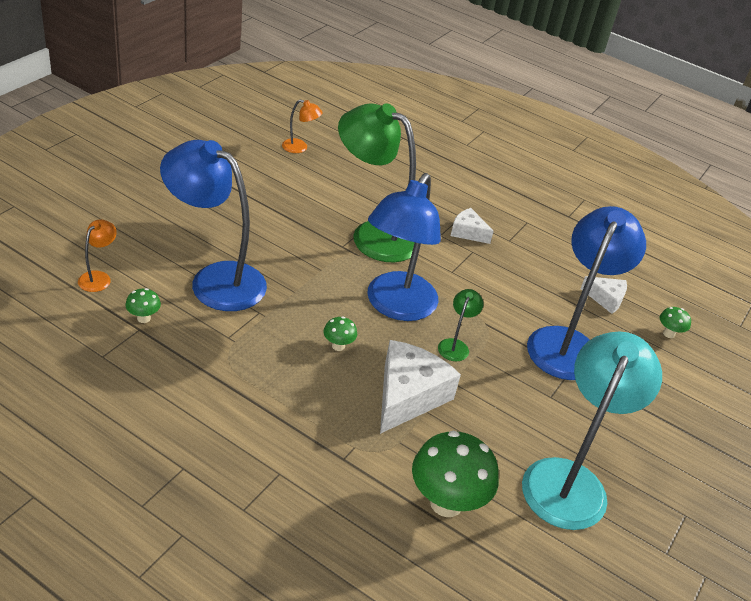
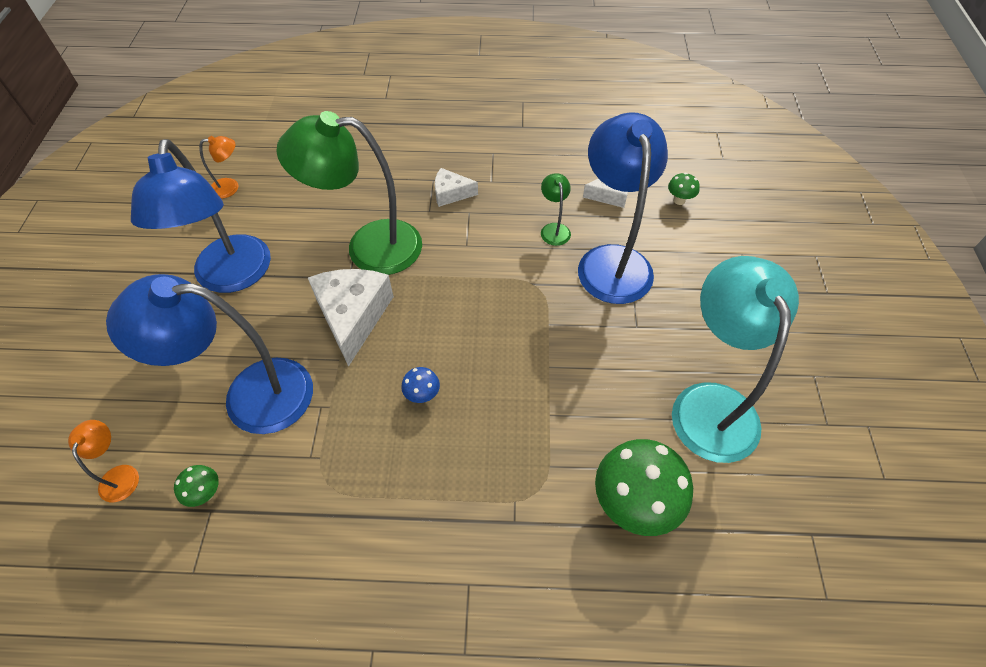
camera: 25 degrees left, 15 degrees up
green mushroom [323,316,357,351] -> blue mushroom [401,367,440,403]
blue lamp [367,173,441,321] -> blue lamp moved to [131,139,271,293]
white cheese [380,340,461,434] -> white cheese moved to [308,269,394,367]
green lamp [438,289,483,361] -> green lamp moved to [541,173,571,246]

